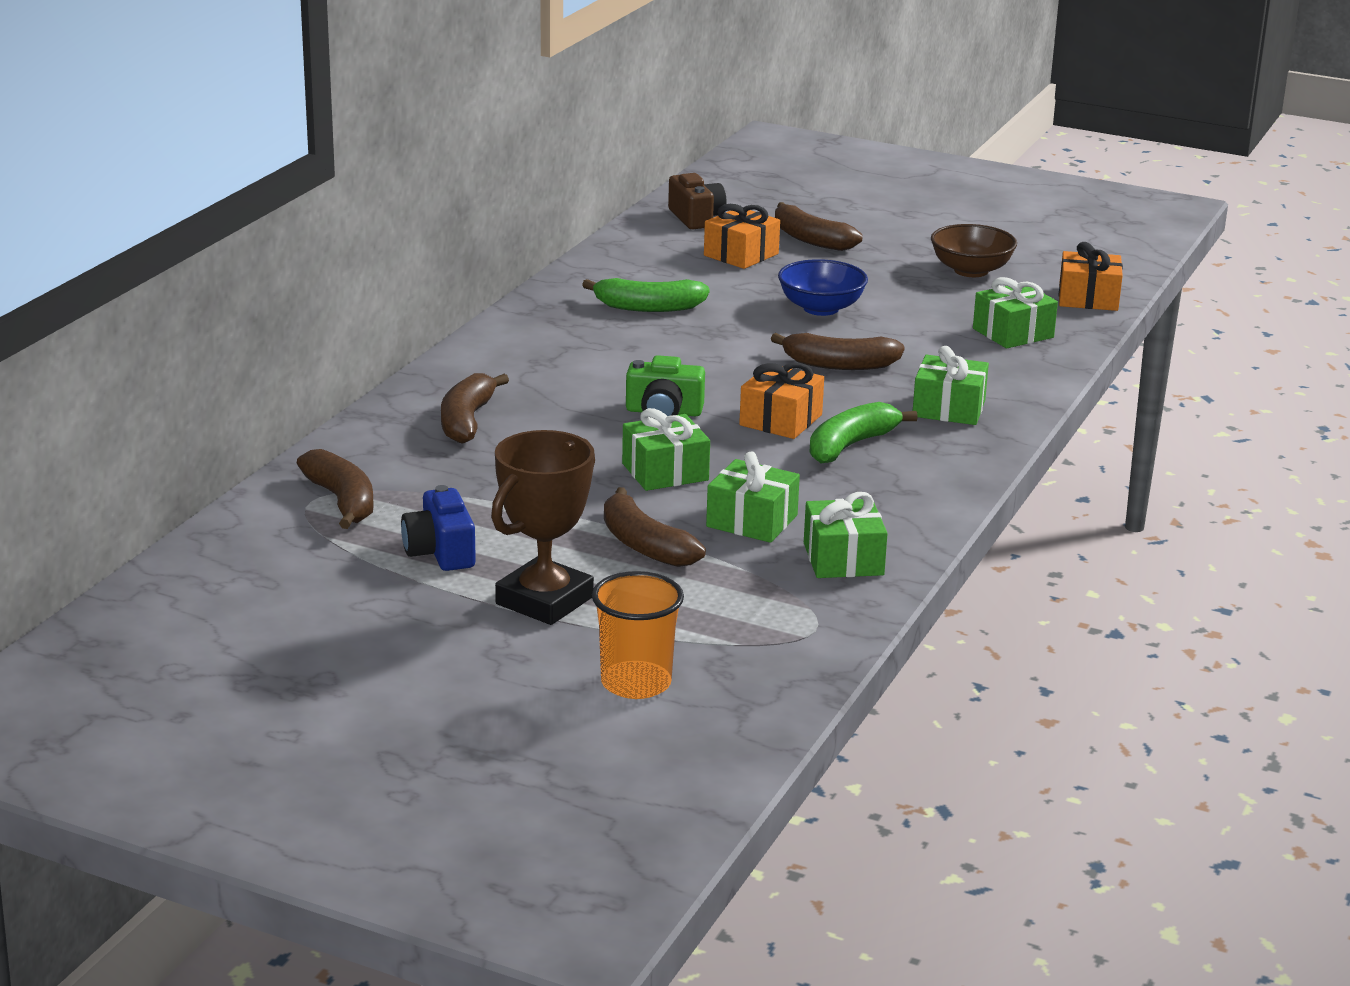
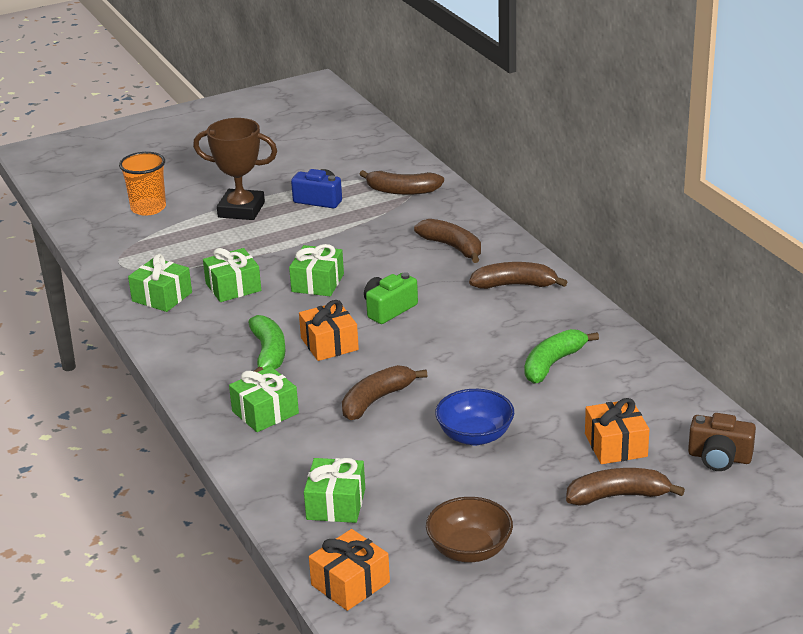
camera: 130 degrees right, 5 degrees up
brown trophy [491,430,595,625] -> brown trophy turned 60 degrees counterclockwise [193,118,277,220]
brown banana [604,487,706,567] -> brown banana moved to [469,262,567,289]

